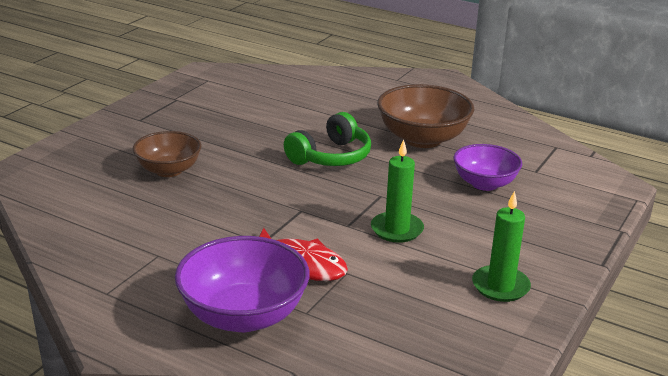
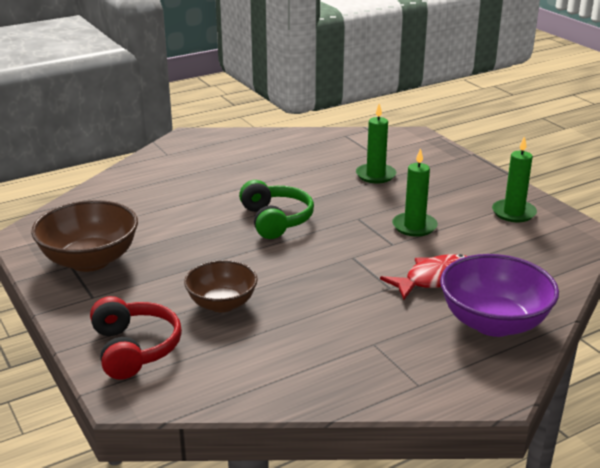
camera: 60 degrees left, 0 degrees up
brown bowl [377,84,474,148] -> brown bowl moved to [31,200,138,272]
purple bowl [453,144,522,191] -> green candle [356,103,396,183]
none -> red headphones [90,296,182,380]

